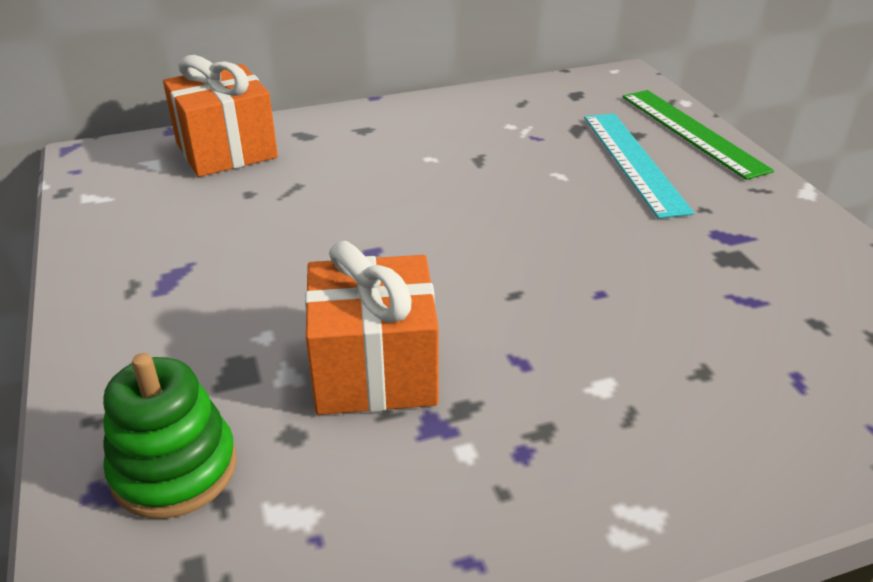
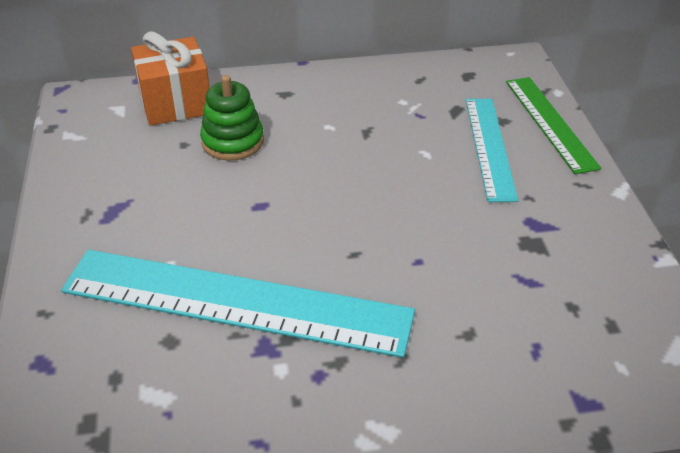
camera: 10 degrees right, 5 degrees up
green stacking toy [103,353,237,519] -> green stacking toy moved to [200,75,264,161]
orange gift [305,241,439,415] -> turquoise ruler [61,250,415,358]

